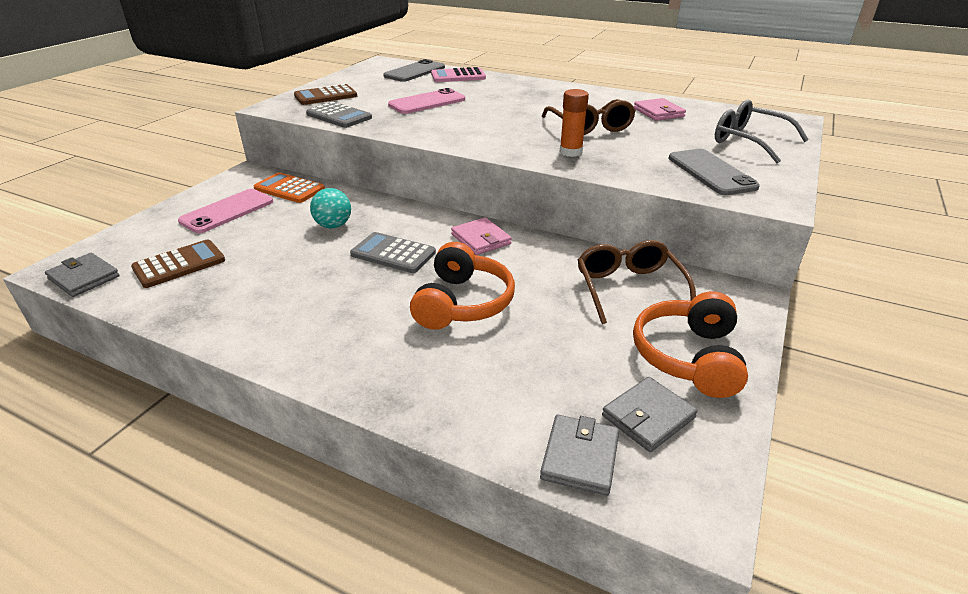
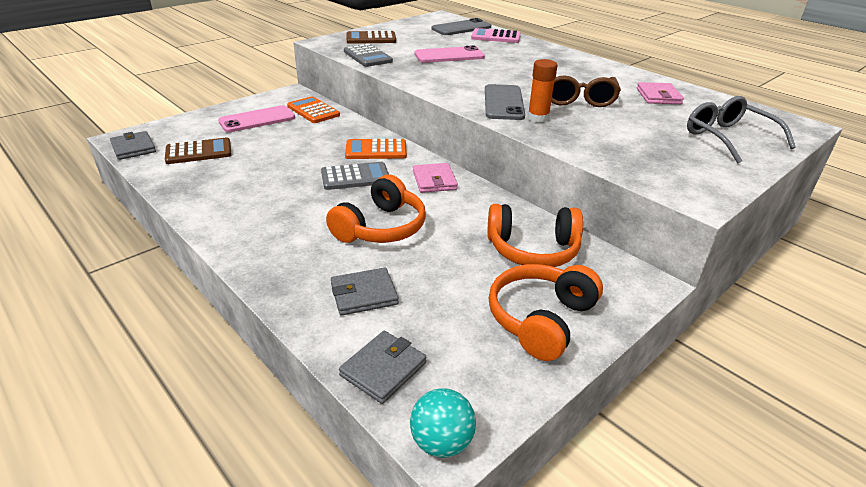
camera: 20 degrees right, 0 degrees up
turquoise ball [310,188,351,229] -> turquoise ball moved to [410,388,476,458]
grey calculator [350,232,436,273] -> grey calculator turned 120 degrees clockwise [321,162,389,190]
brown glasses [578,240,696,324] -> orange headphones [488,204,583,267]
grey wallet [602,377,698,452] -> grey wallet moved to [331,268,399,316]
grey phone [669,149,760,195] -> grey phone moved to [485,84,525,120]
none -> orange calculator [345,139,407,159]

